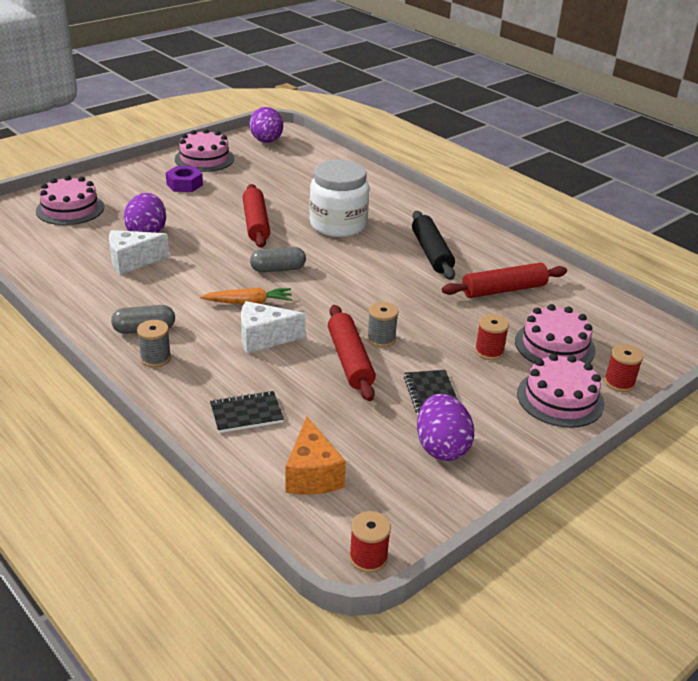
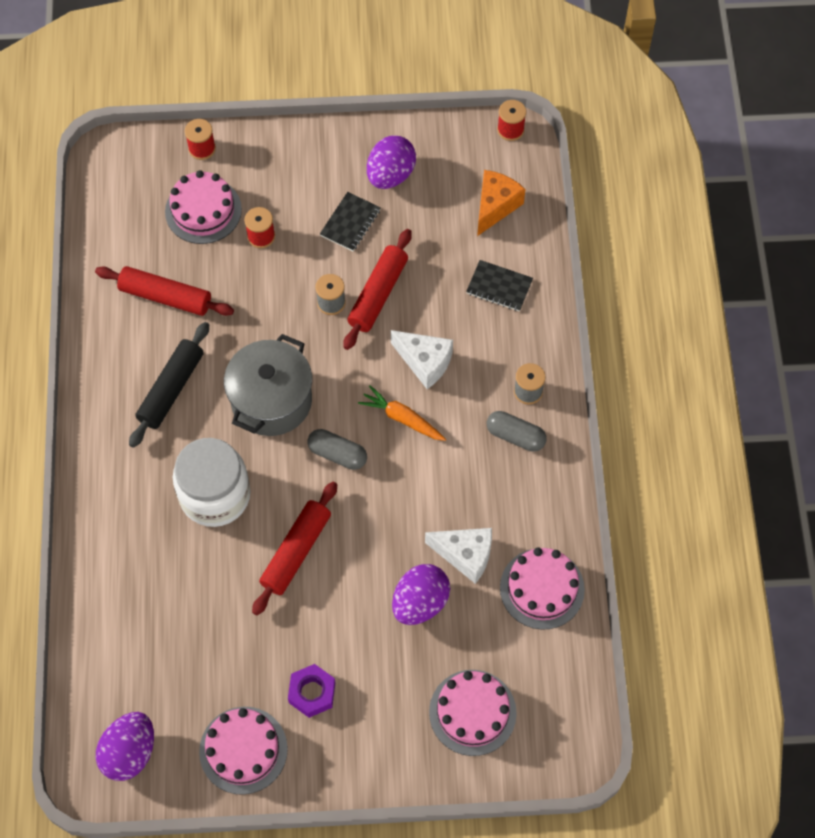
camera: 140 degrees left, 30 degrees up
pink cake [517,354,604,428] -> pink cake moved to [500,547,585,630]
none -> grey pot [224,334,312,436]

